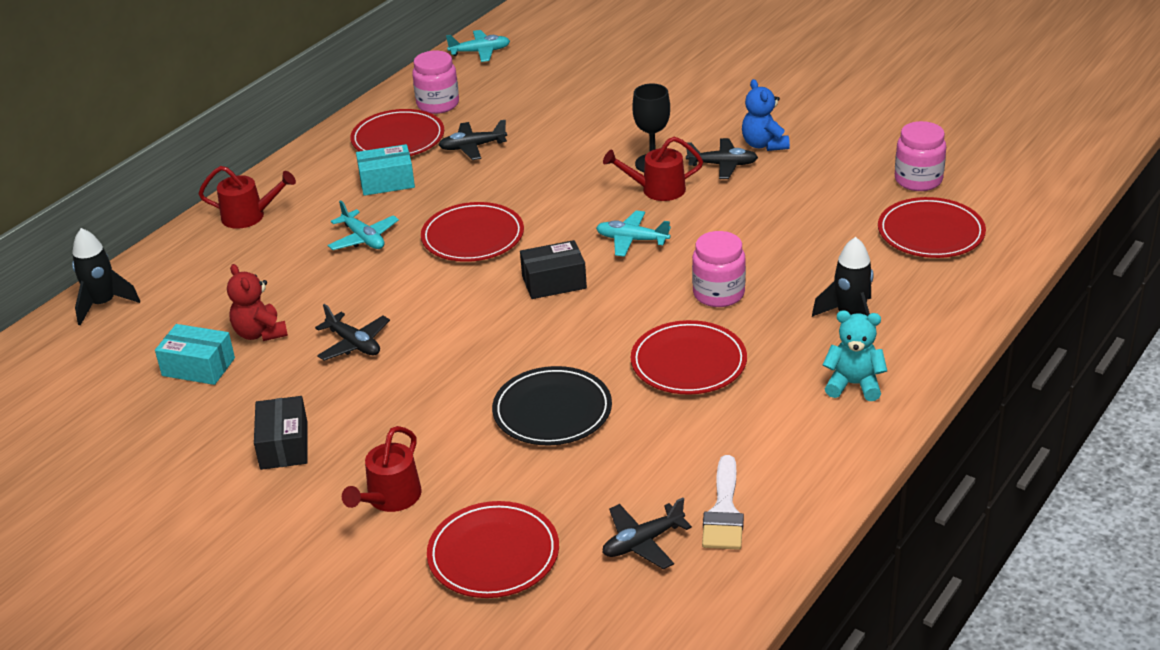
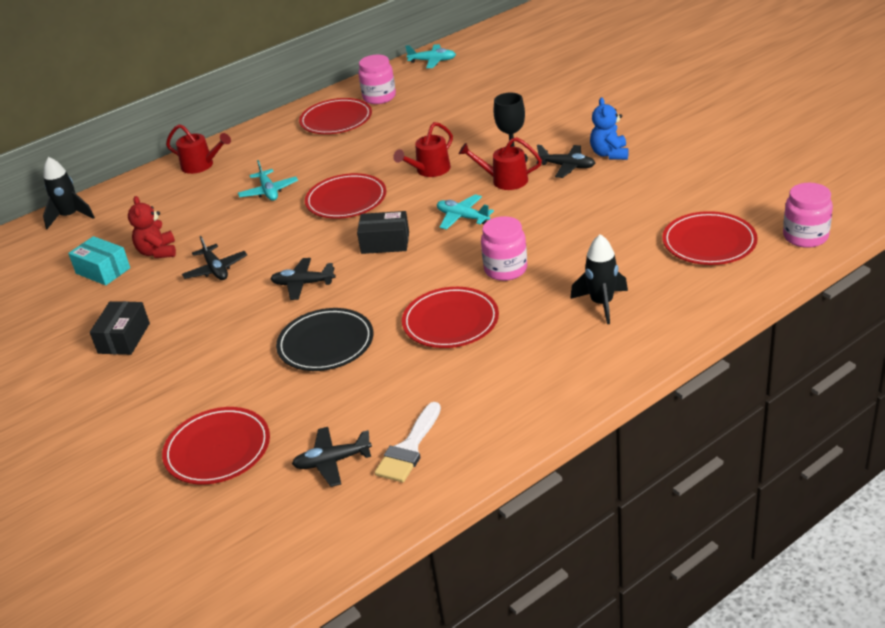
camera: 20 degrees right, 0 degrees up
red watering can [342,426,422,512] -> red watering can moved to [393,122,453,177]
turquoise box [356,144,415,196] -> none
black plane [439,120,507,160] -> black plane moved to [270,258,336,300]
turquoise teddy bear [823,310,887,401] -> none
pink jar [895,121,946,191] -> pink jar moved to [783,183,833,248]

